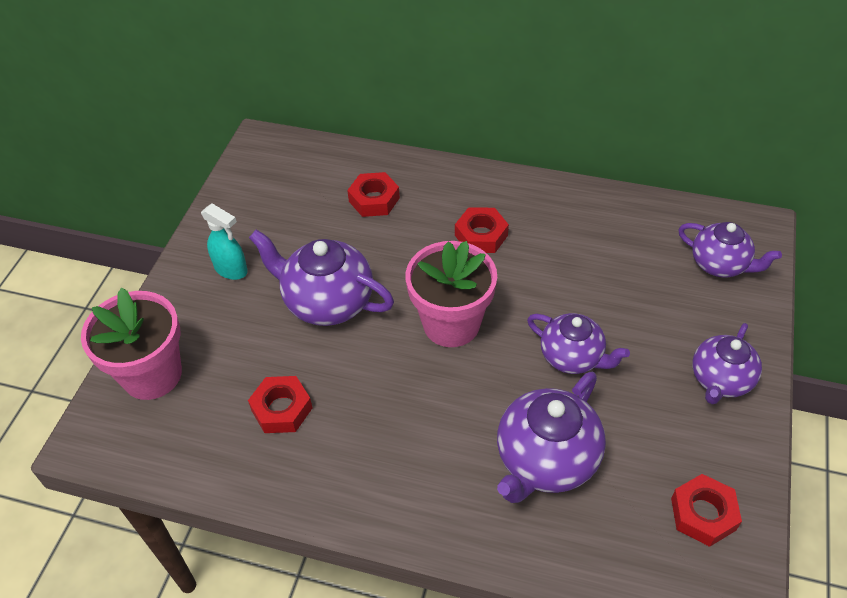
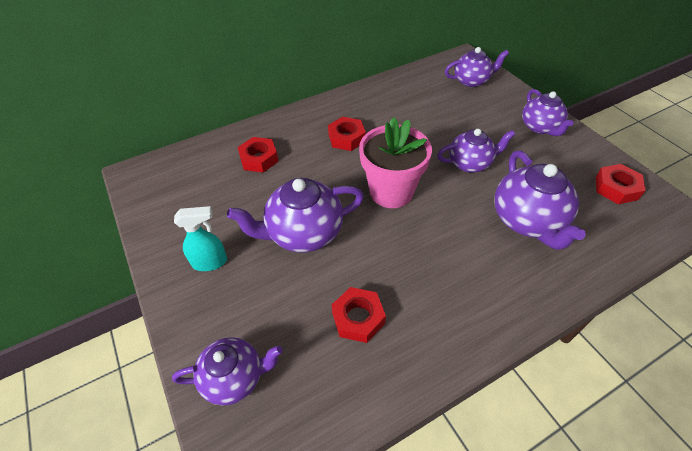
camera: 45 degrees left, 0 degrees up
pink flower pot [81,288,182,400] -> purple teapot [172,337,283,405]

